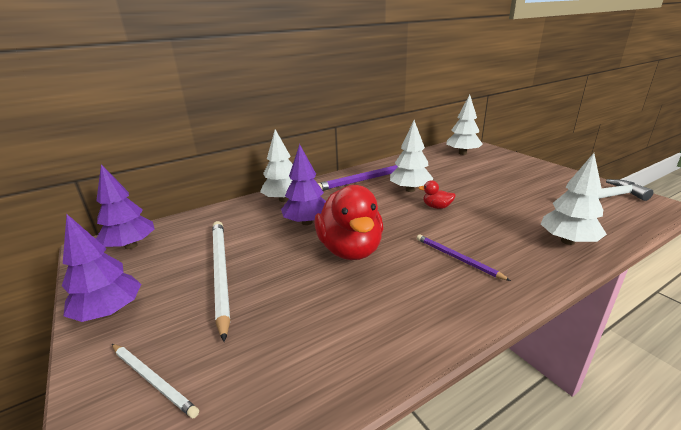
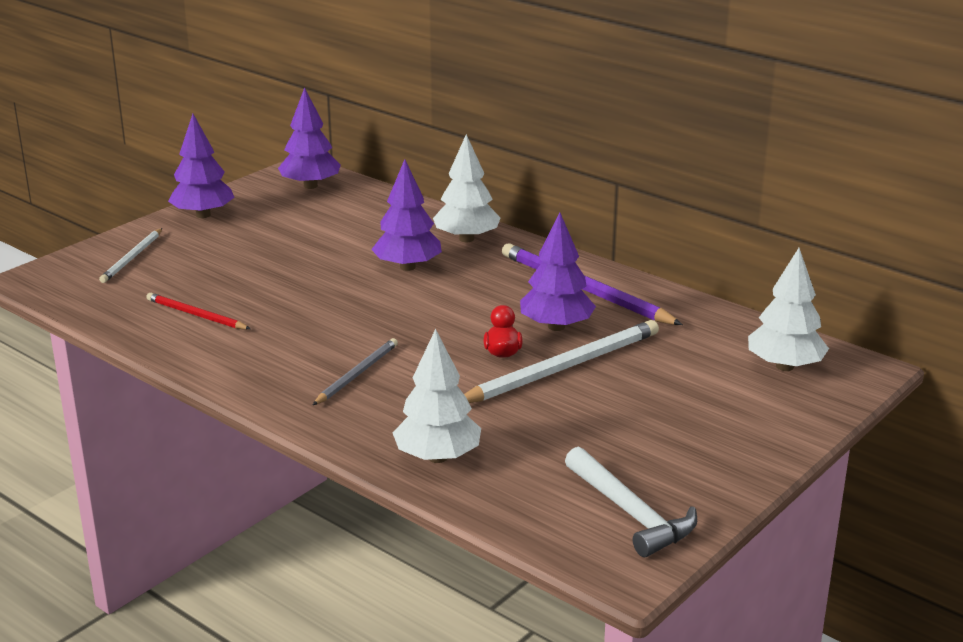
camera: 70 degrees right, 0 degrees up
white pencil [212,221,230,342] -> white pencil moved to [464,320,659,403]
red duck [314,185,384,260] -> none
white tree [390,120,434,192] -> purple tree [520,212,596,331]
purple pencil [417,235,511,281] -> grey pencil [313,338,398,405]
none -> red pencil [146,293,251,329]

